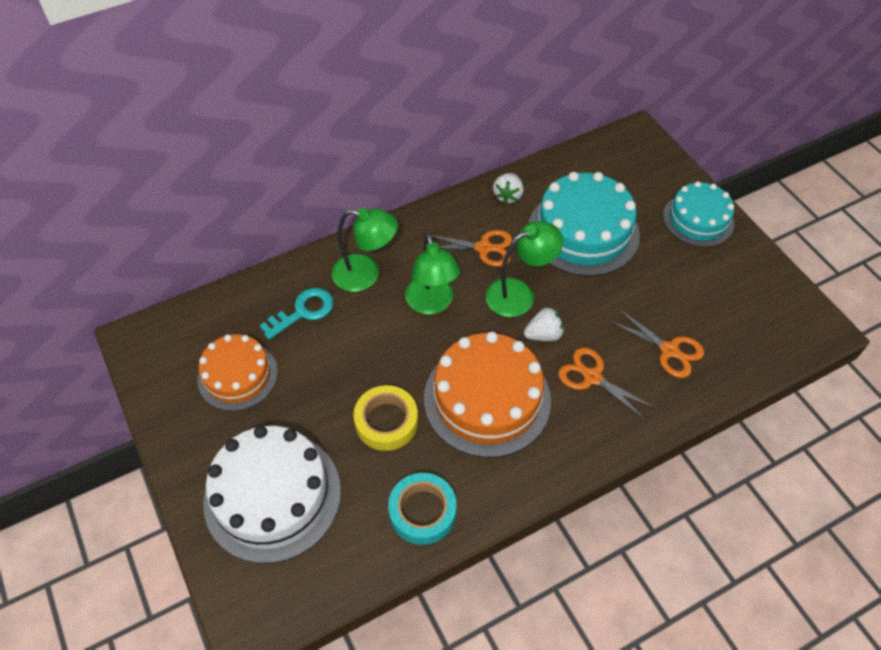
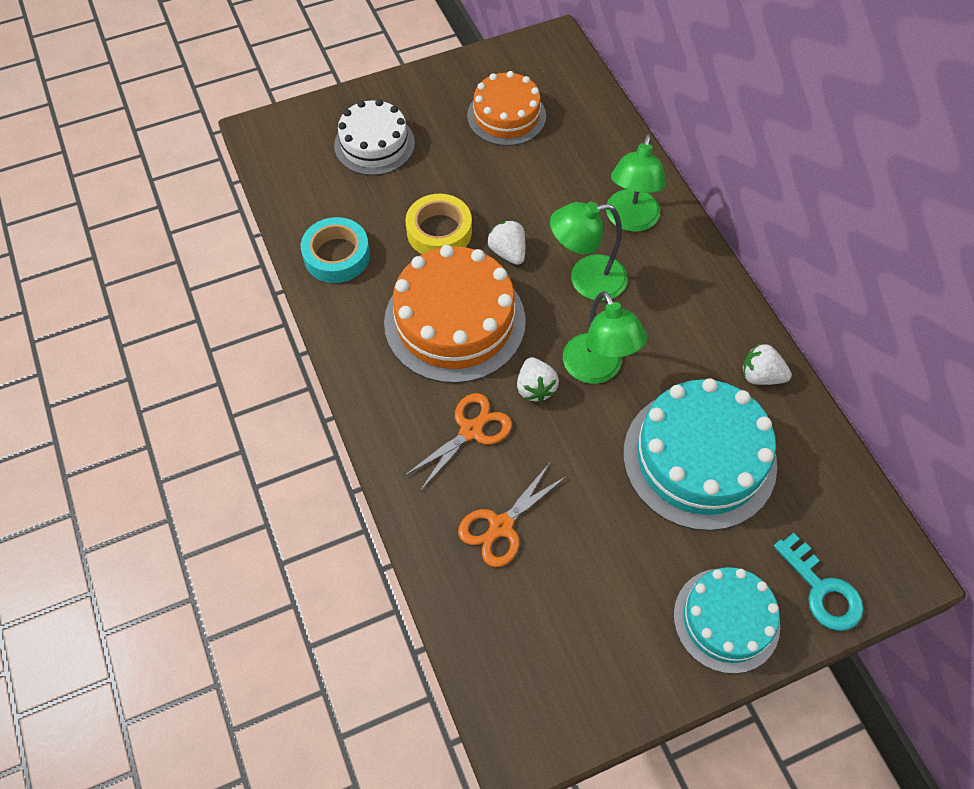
camera: 95 degrees right, 5 degrees up
white cake [203,426,341,564] -> white cake [334,99,415,175], size x0.64
turquoise key [259,288,334,340] -> turquoise key moved to [774,533,864,631]
orange scissors [422,230,512,267] -> none
none -> white strawberry [488,220,525,265]

